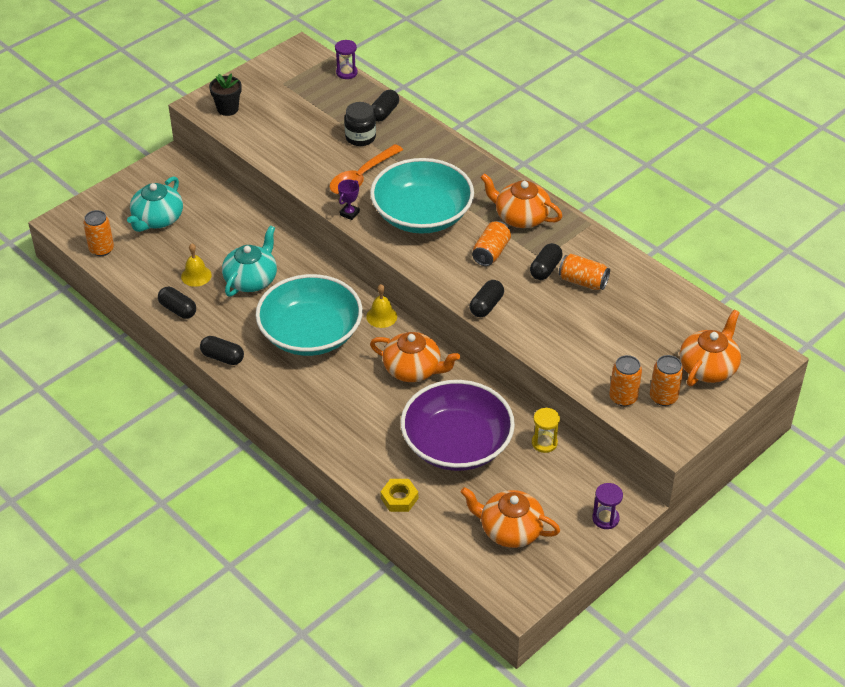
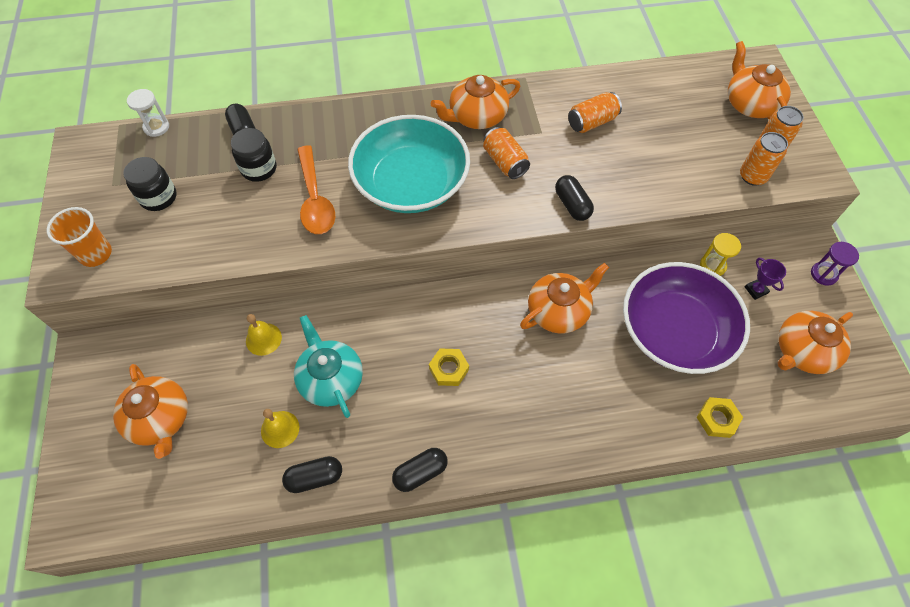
camera: 55 degrees left, 15 degrees up
orange can [83,210,114,256] -> none
turquoise teapot [127,176,183,232] -> orange teapot [113,364,188,459]
black flower pot [209,73,242,116] -> orange cup [47,207,112,267]
turquoise bowl [256,274,363,356] -> yellow nut [429,348,469,386]
purple hourglass [335,40,358,79] -> white hourglass [127,89,169,137]
purple trophy [338,179,360,220] -> purple trophy moved to [745,258,786,300]
yellow bell [366,284,397,328] -> yellow bell moved to [246,314,282,356]
black capsule [530,243,562,280] -> none
none -> black jar [123,157,177,211]

